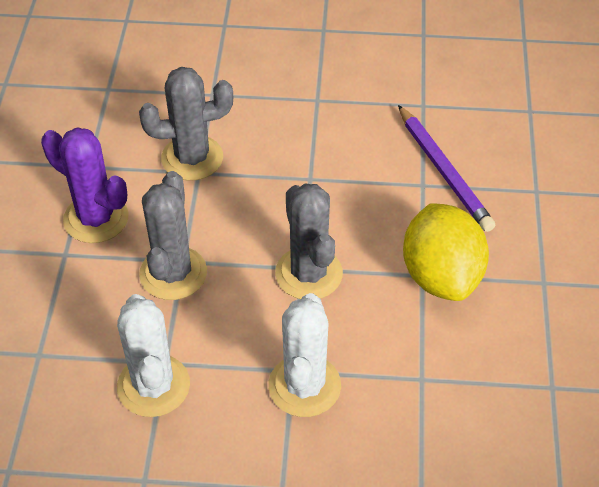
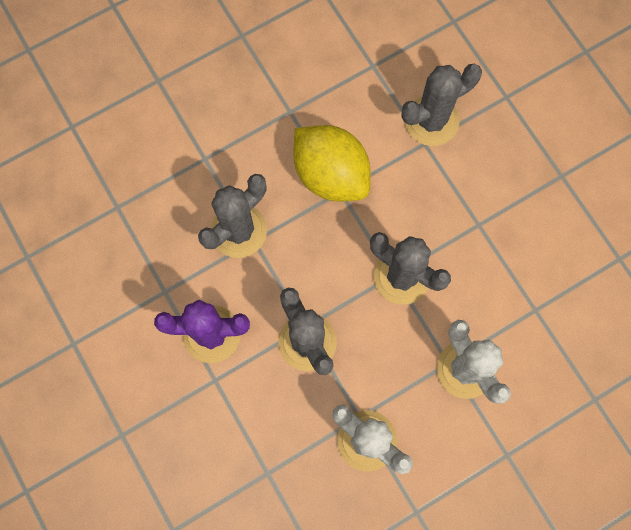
camera: 35 degrees left, 25 degrees up
purple pencil [398,105,495,232] -> grey cactus [401,64,482,146]
yellow lemon [403,203,489,301] -> yellow lemon moved to [293,125,371,202]

